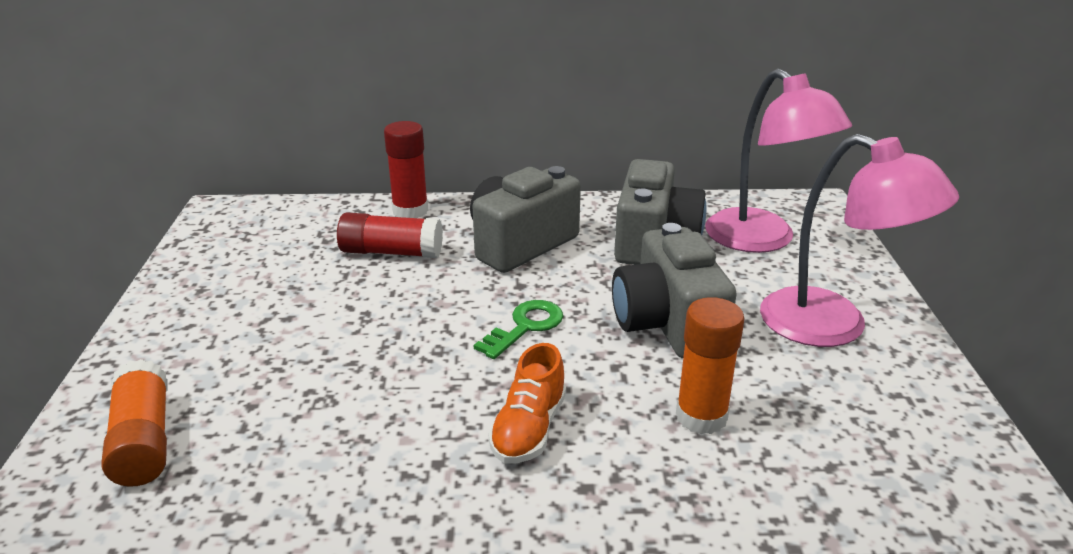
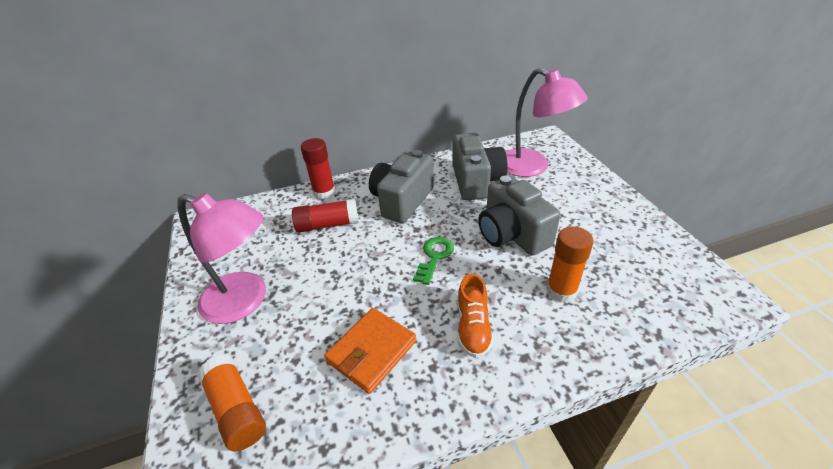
camera: 15 degrees left, 10 degrees up
pink lamp [760,134,959,347] -> pink lamp moved to [177,193,266,324]
none -> orange wallet [324,308,416,394]

